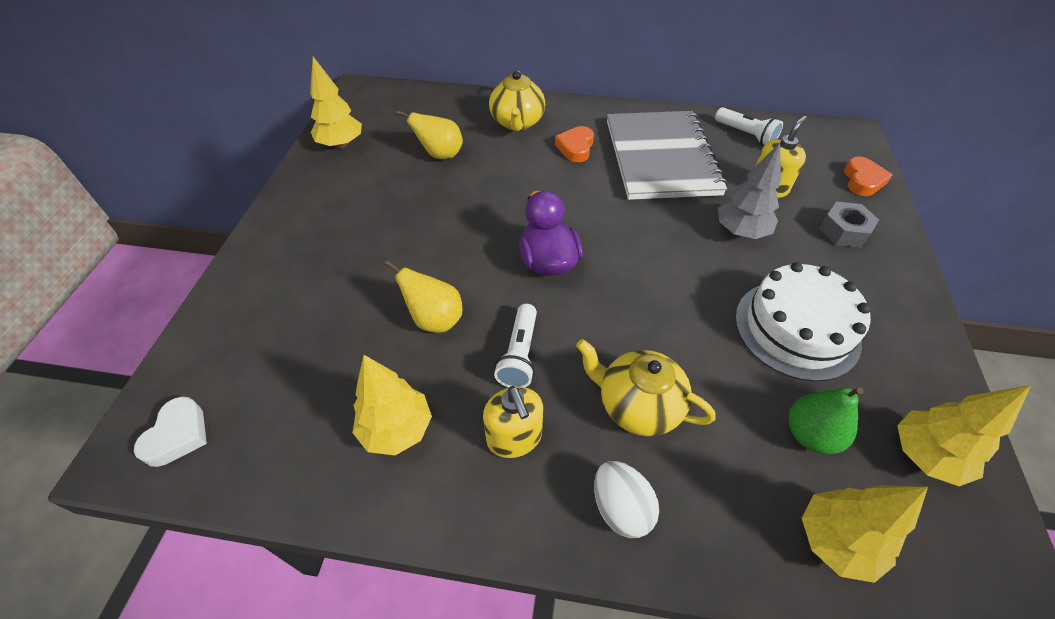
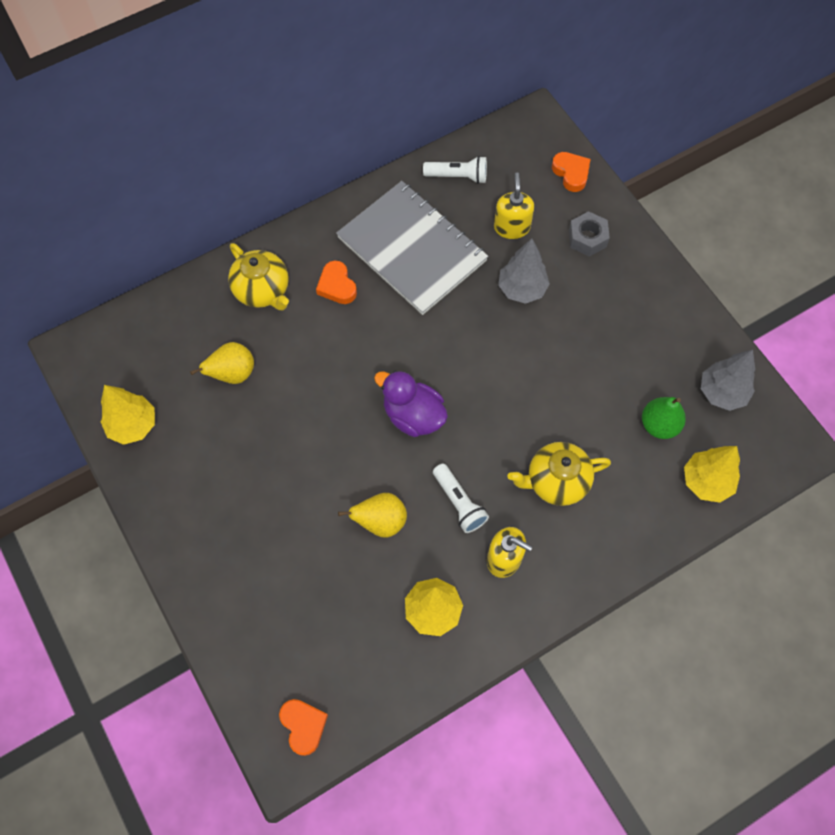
camera: 40 degrees left, 15 degrees up
white heart [134,396,207,467] -> orange heart [279,699,328,756]
white egg [594,461,659,538] -> none
white cake [735,262,871,382] -> none
yellow tree [897,385,1031,486] -> grey tree [701,349,755,411]

